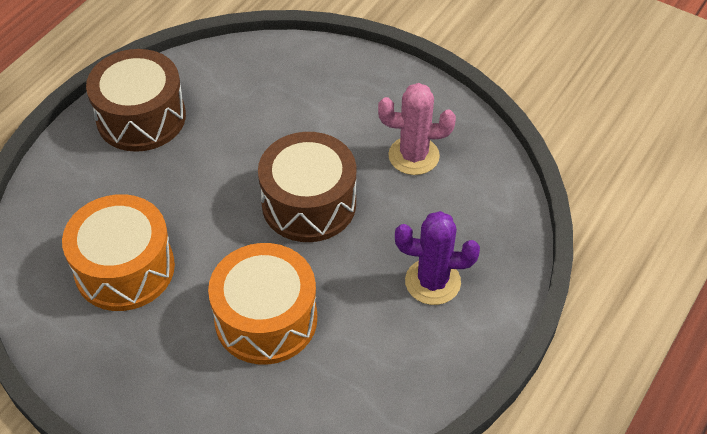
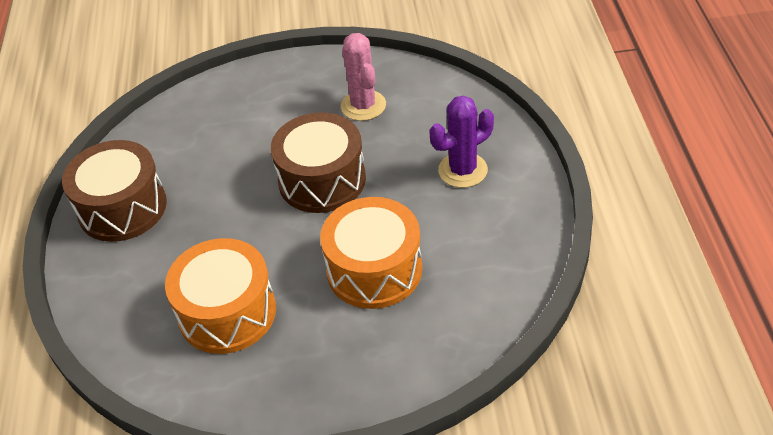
camera: 35 degrees left, 5 degrees down
pink cactus [378,83,456,175] -> pink cactus turned 75 degrees counterclockwise [341,33,386,121]

